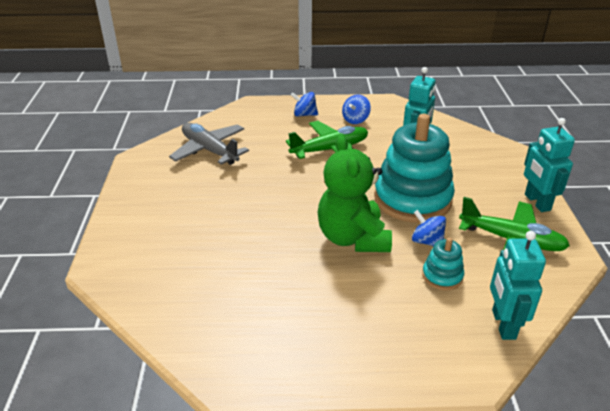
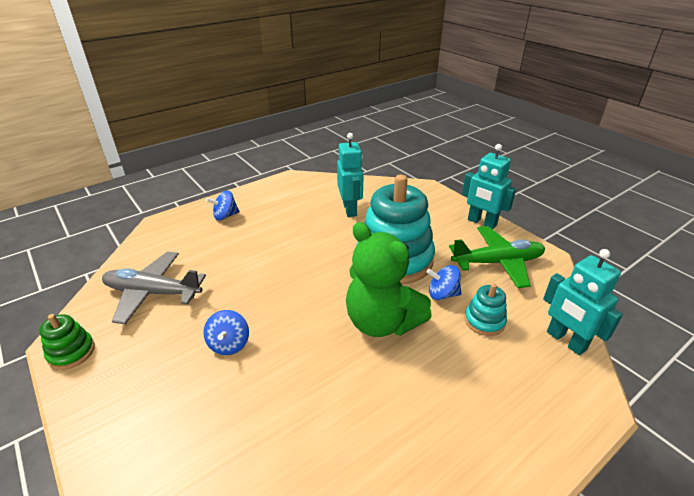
camera: 35 degrees left, 0 degrees up
green plane [286,121,368,159] -> none
blue spinning top [342,94,371,124] -> blue spinning top moved to [203,310,249,355]
none -> green stacking toy [39,314,95,370]

